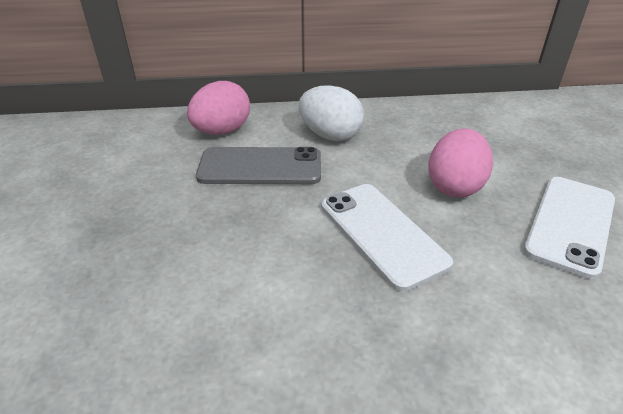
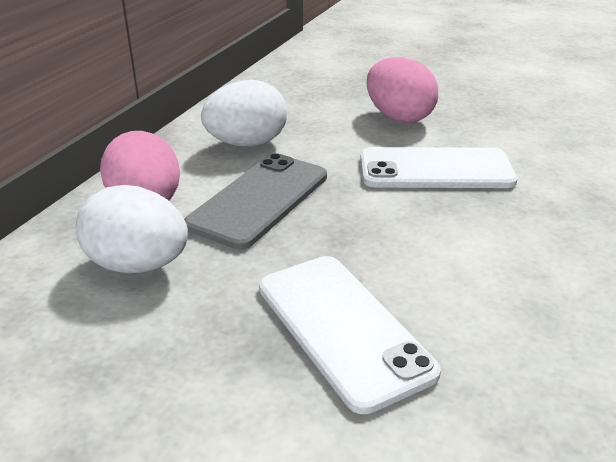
camera: 60 degrees left, 5 degrees down
white phone [523,177,615,279] -> white phone moved to [259,256,441,414]
none -> white egg [76,185,188,273]

